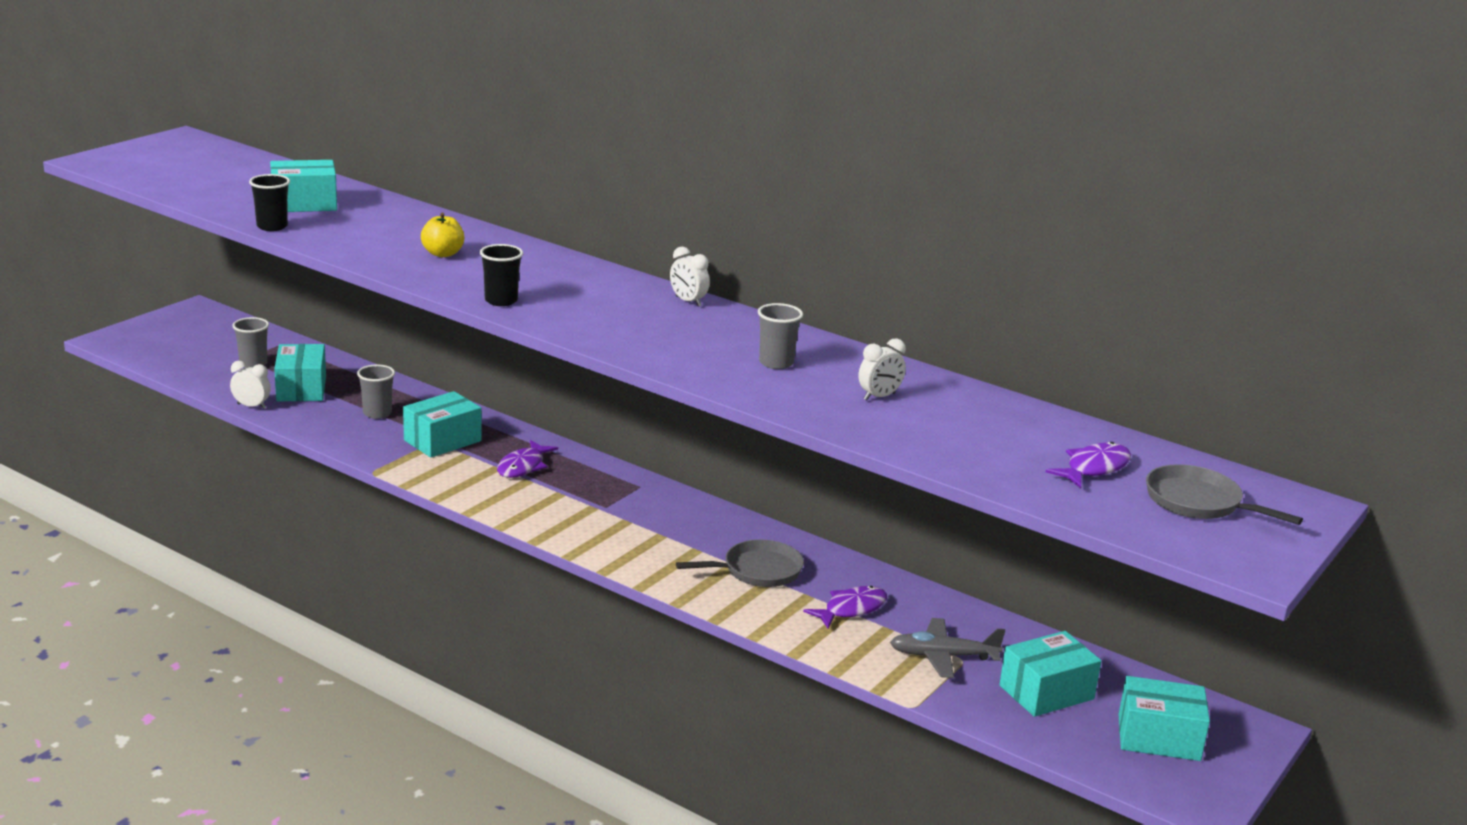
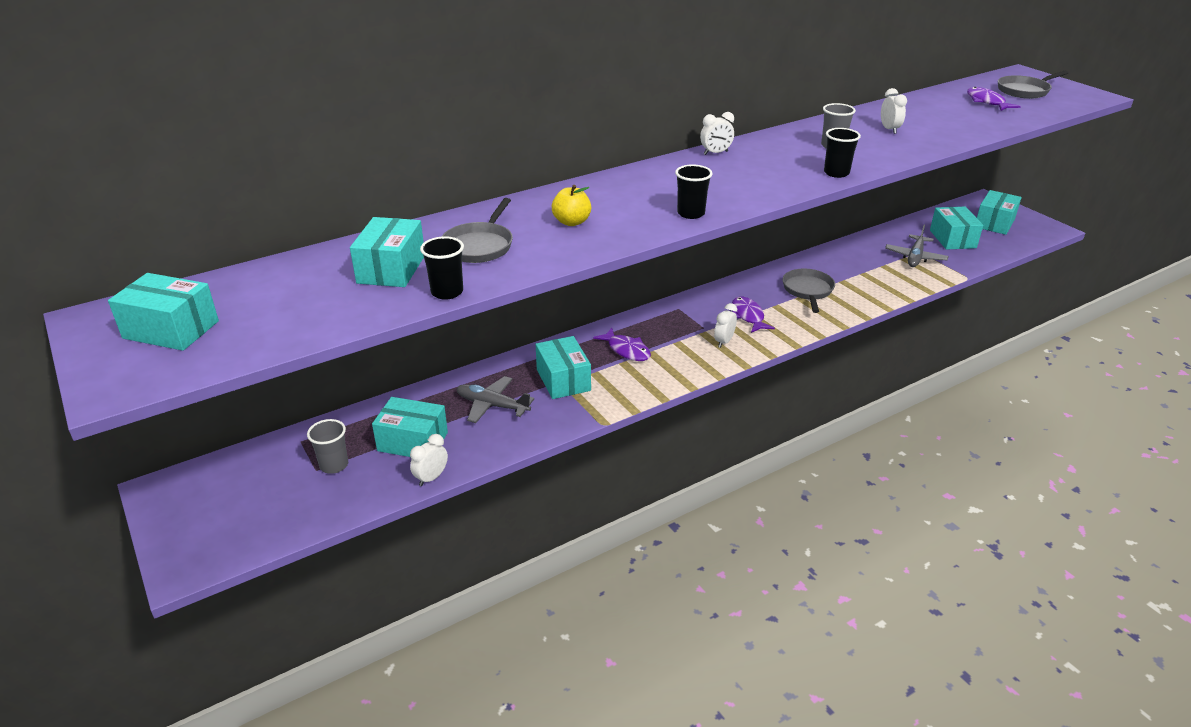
camera: 65 degrees left, 10 degrees up
grey cup [357,364,395,419] -> grey plane [456,376,534,423]
purple fish [803,586,887,628] -> purple fish moved to [732,297,775,333]
none -> turquoise box [108,273,219,351]
none -> grey pan [441,198,513,263]
none -> white clock [714,303,737,348]
none -> black cup [824,128,861,178]

